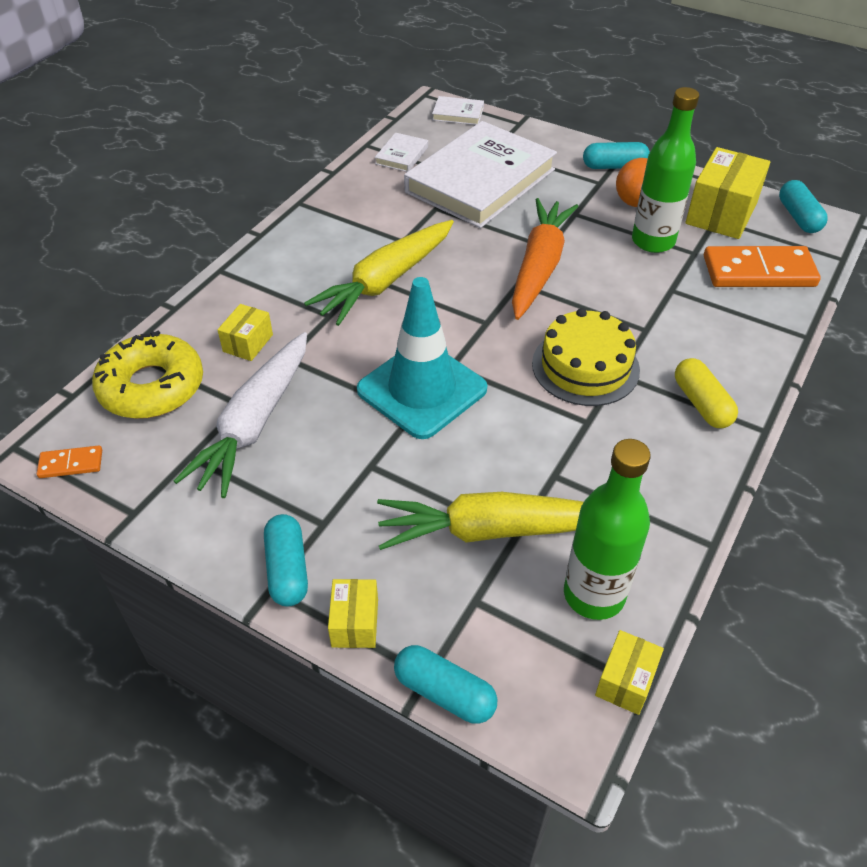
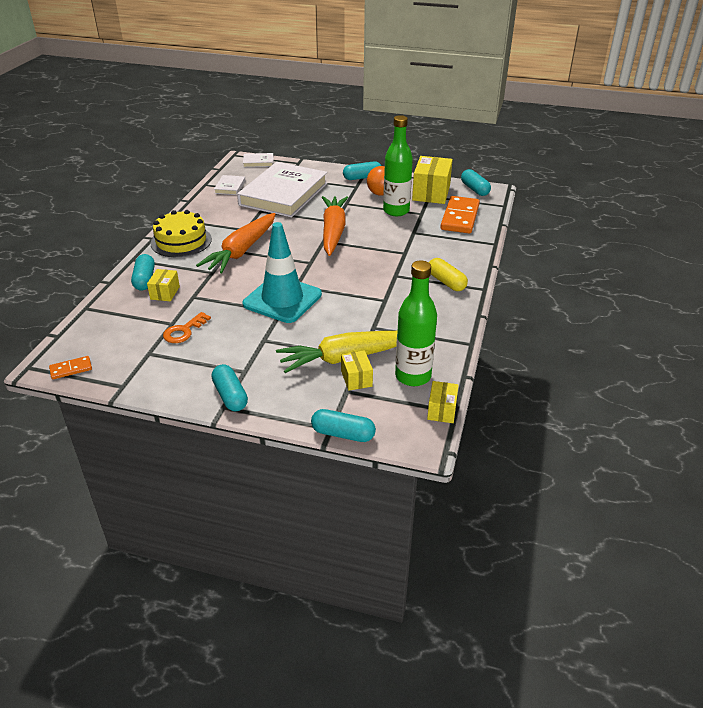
camera: 15 degrees left, 10 degrees down
yellow donut [92,330,203,419] -> none
white carrot [174,332,307,498] -> orange key [163,312,211,343]
yellow carrot [304,220,454,326] -> orange carrot [196,213,276,274]
yellow box [328,579,378,648] -> yellow box moved to [341,350,373,391]
yellow cake [532,308,640,406] -> yellow cake moved to [151,210,212,257]
orange domino [704,246,821,287] -> orange domino turned 60 degrees counterclockwise [441,196,480,233]
none -> turquoise capsule [131,254,155,291]

